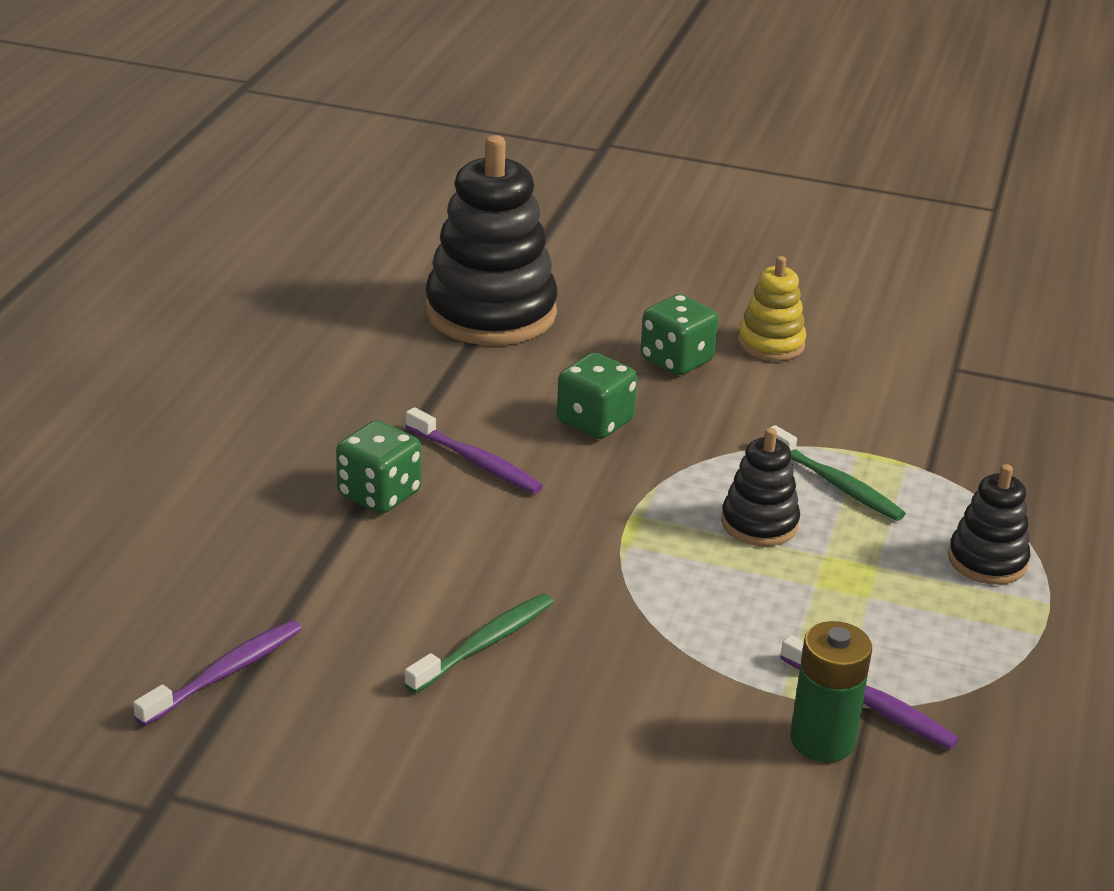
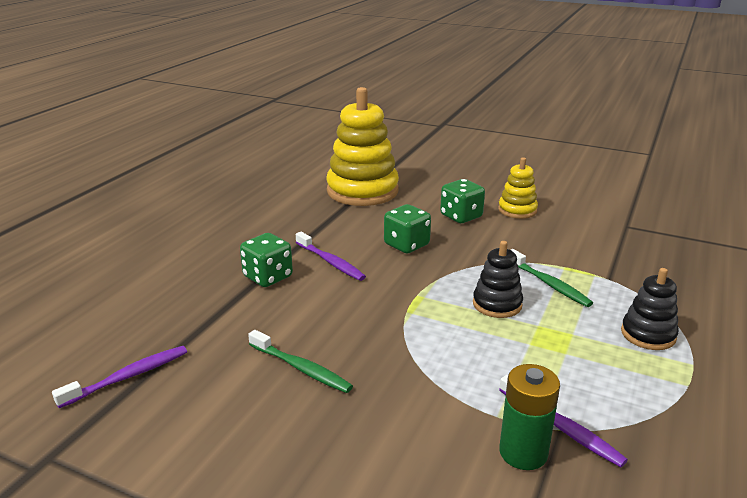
camera: 10 degrees right, 5 degrees down
green toothbrush [404,594,554,693] -> green toothbrush turned 75 degrees clockwise [248,330,353,393]
black stacking toy [425,135,558,345] -> yellow stacking toy [326,87,399,206]

